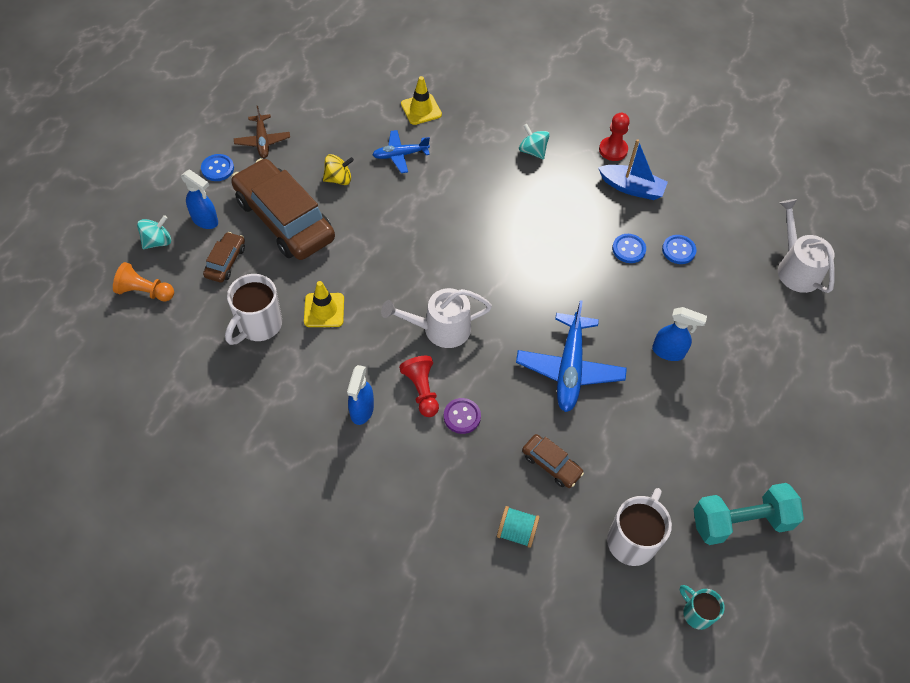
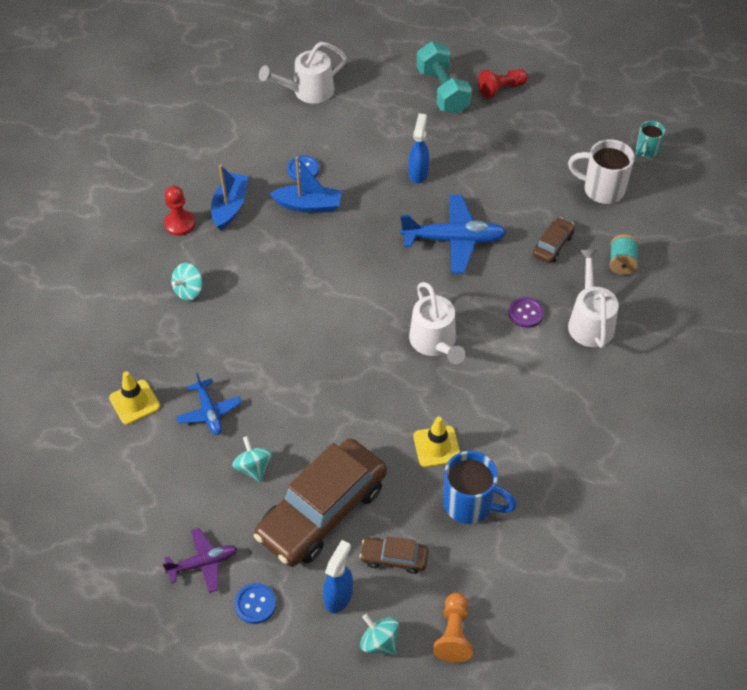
camera: 95 degrees left, 5 degrees down
white mug [225,274,282,345] -> blue mug [443,451,517,524]
brown plane [234,106,290,158] -> purple plane [163,528,238,593]
yellow spinning top [323,154,354,185] -> turquoise spinning top [232,436,273,482]
blue spray bottle [347,365,374,425] -> none
red pawn [399,356,439,417] -> red pawn moved to [478,69,528,99]
blue button [612,234,646,263] -> blue boat [269,157,342,213]
turquoise dumbbell [694,483,804,545] -> turquoise dumbbell moved to [417,41,472,114]
none -> white watering can [568,249,619,348]

